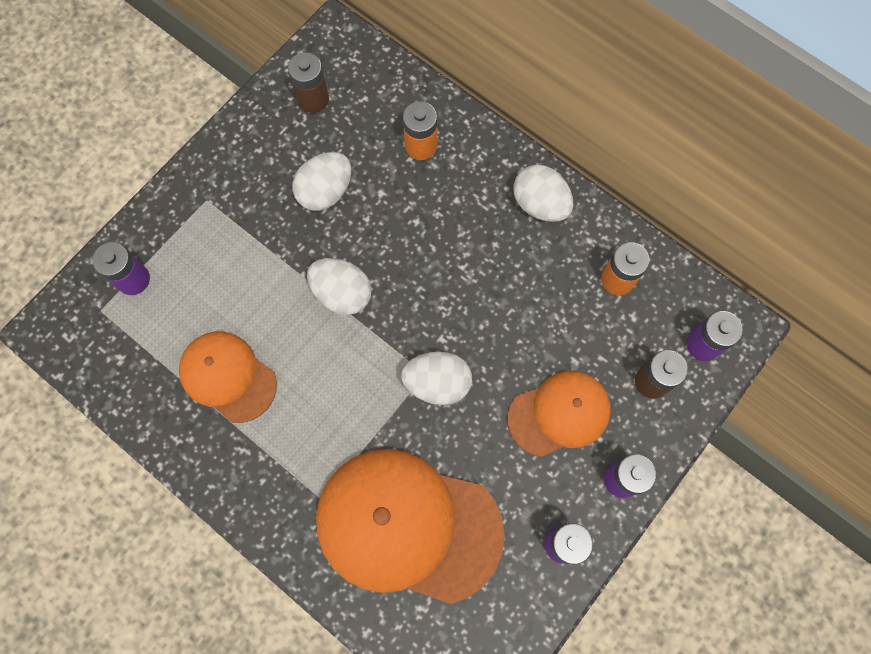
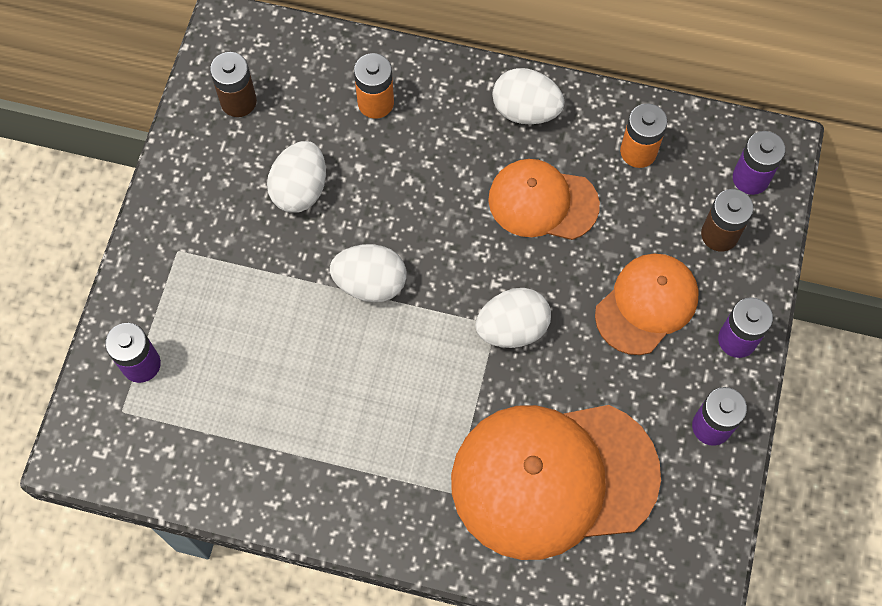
camera: 25 degrees left, 5 degrees down
orange cap [179,332,277,423] -> orange cap moved to [488,159,600,240]

